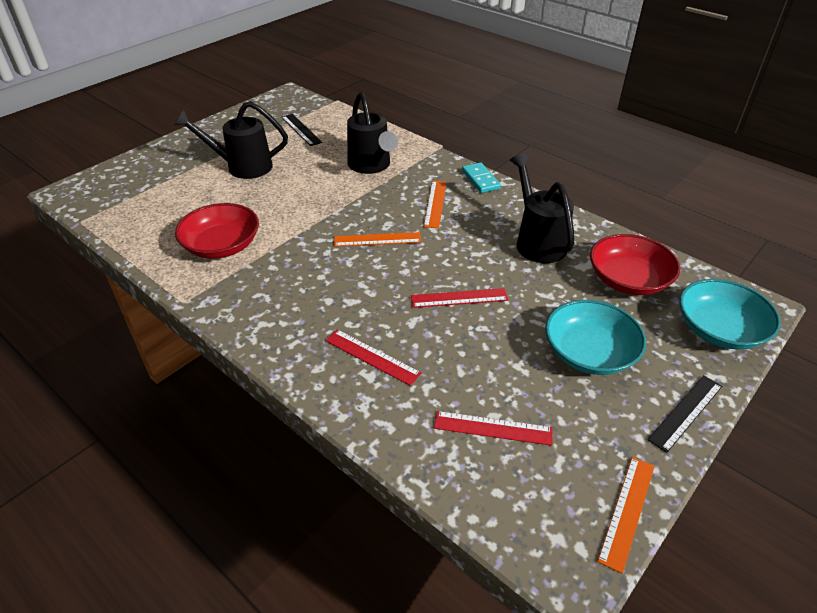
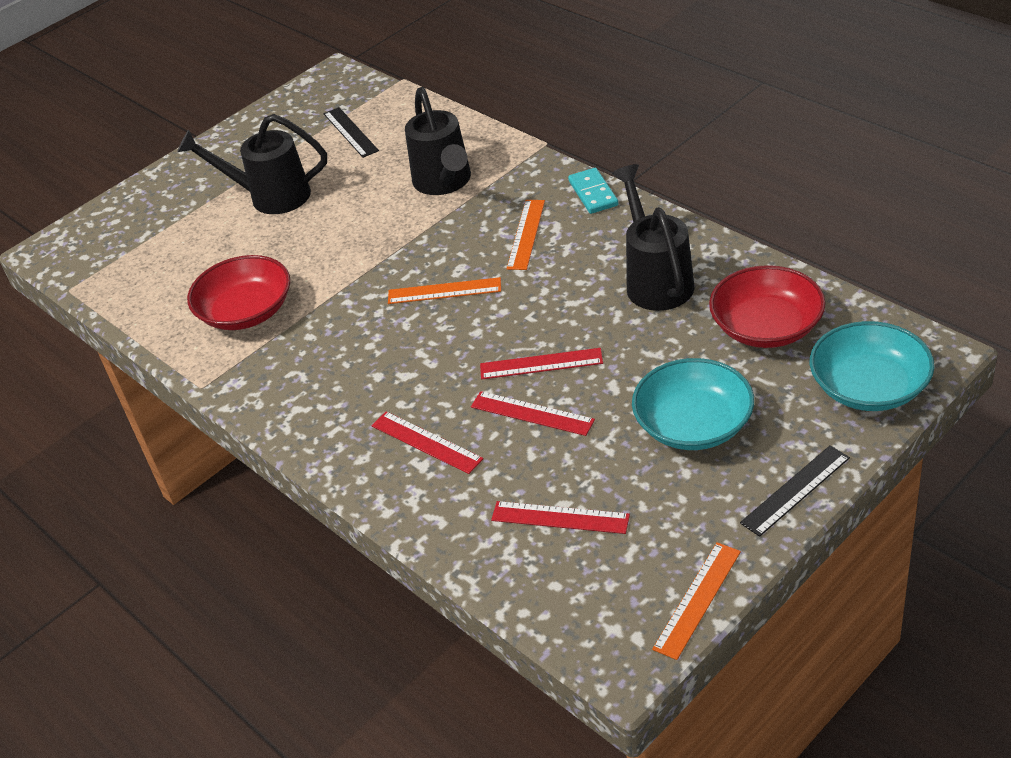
camera: 10 degrees right, 0 degrees up
none -> red ruler [471,391,595,436]

